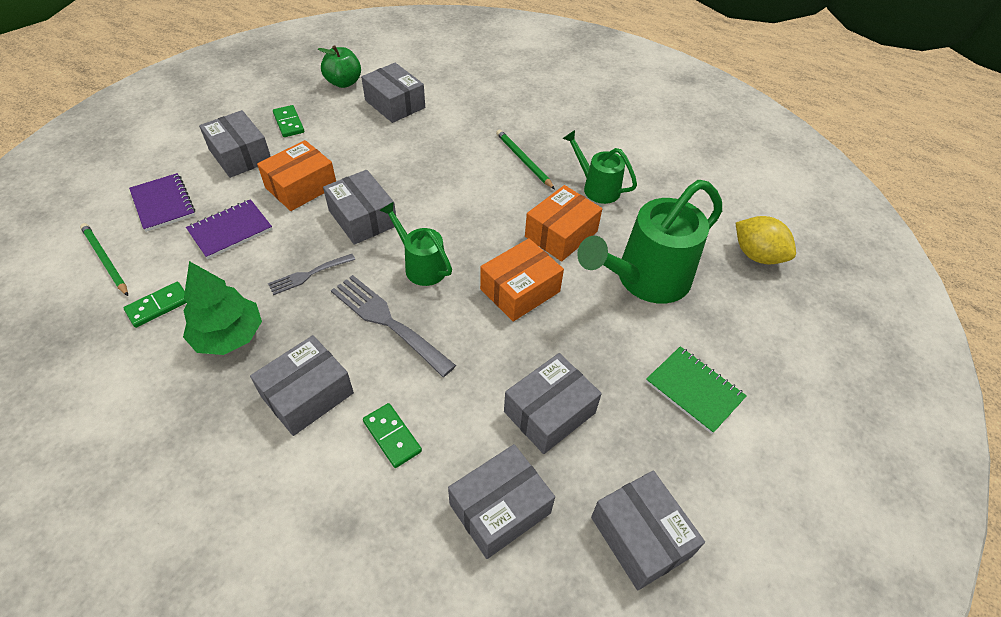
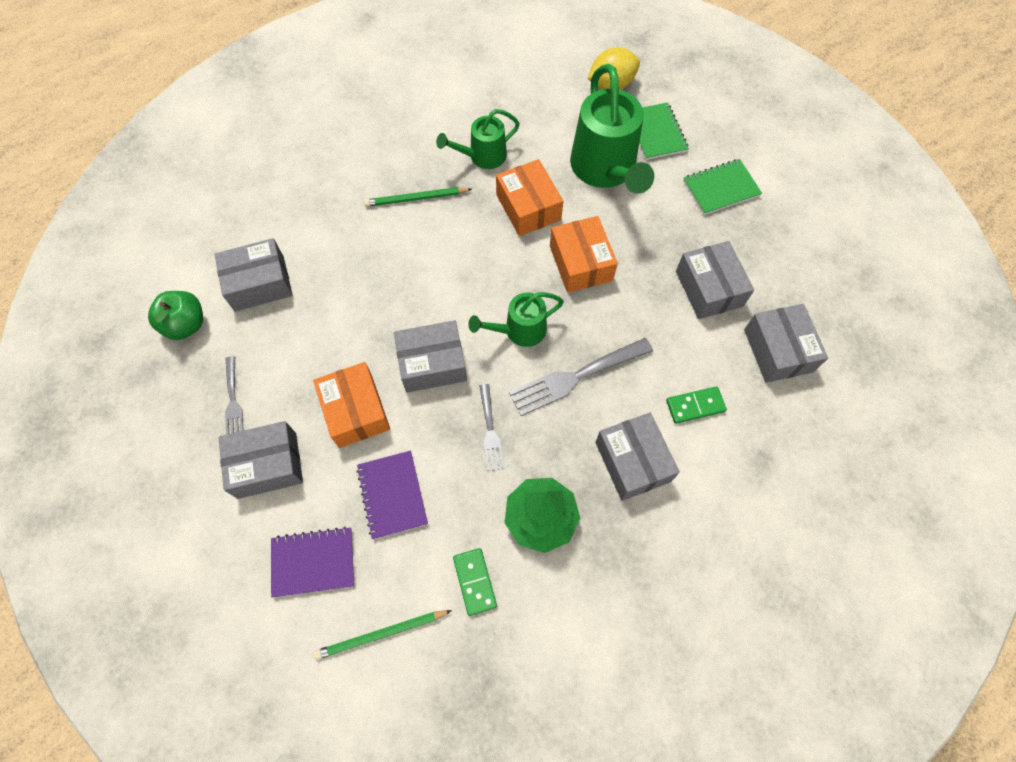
camera: 65 degrees left, 15 degrees up
green domino [273,105,304,137] -> grey fork [225,356,244,435]
grey box [591,470,705,590] -> none
none -> green notebook [639,102,689,160]

